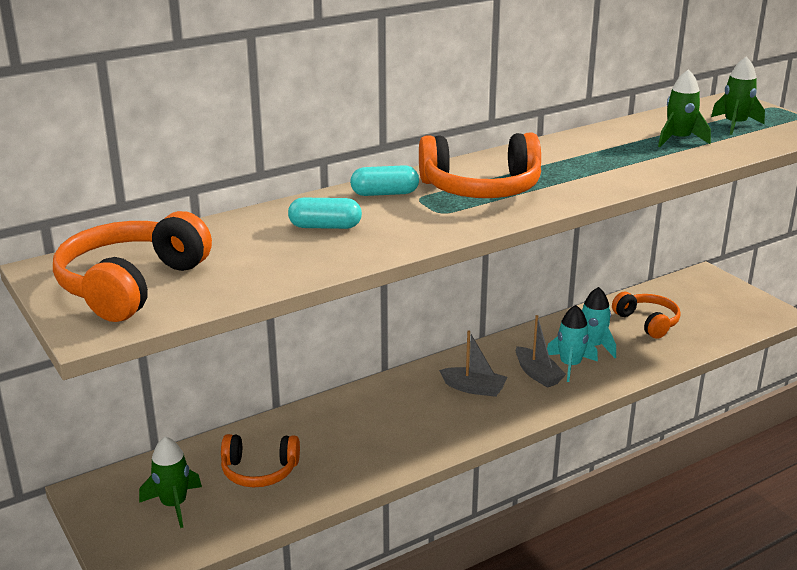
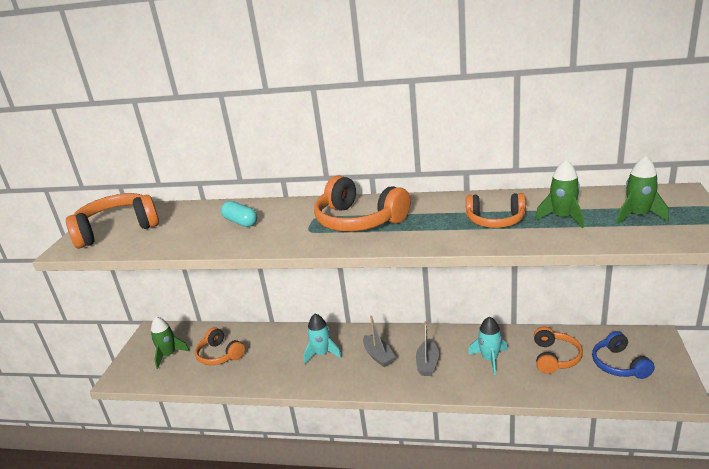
camera: 45 degrees right, 0 degrees up
turquoise capsule [350,165,419,196] -> none
turquoise rocket [547,305,598,382] -> turquoise rocket moved to [303,314,342,364]
none -> orange headphones [466,193,526,228]
none -> blue headphones [592,331,655,379]

